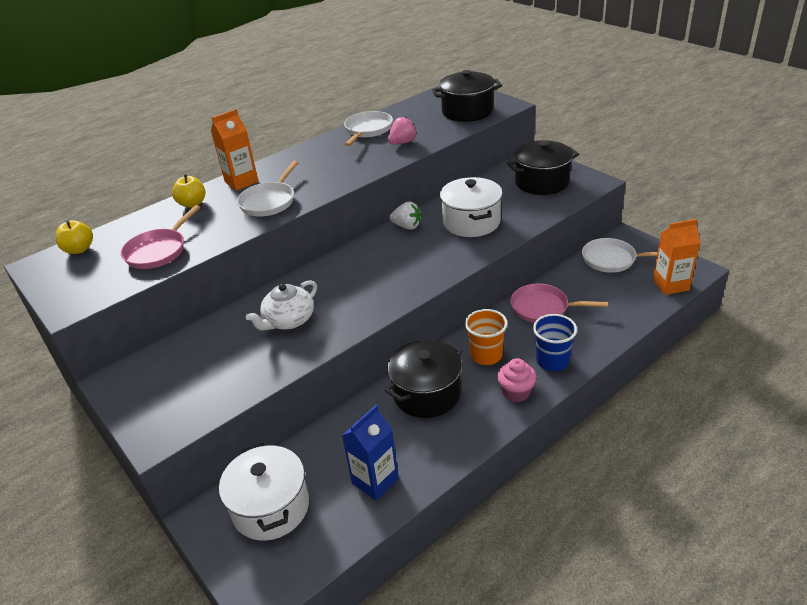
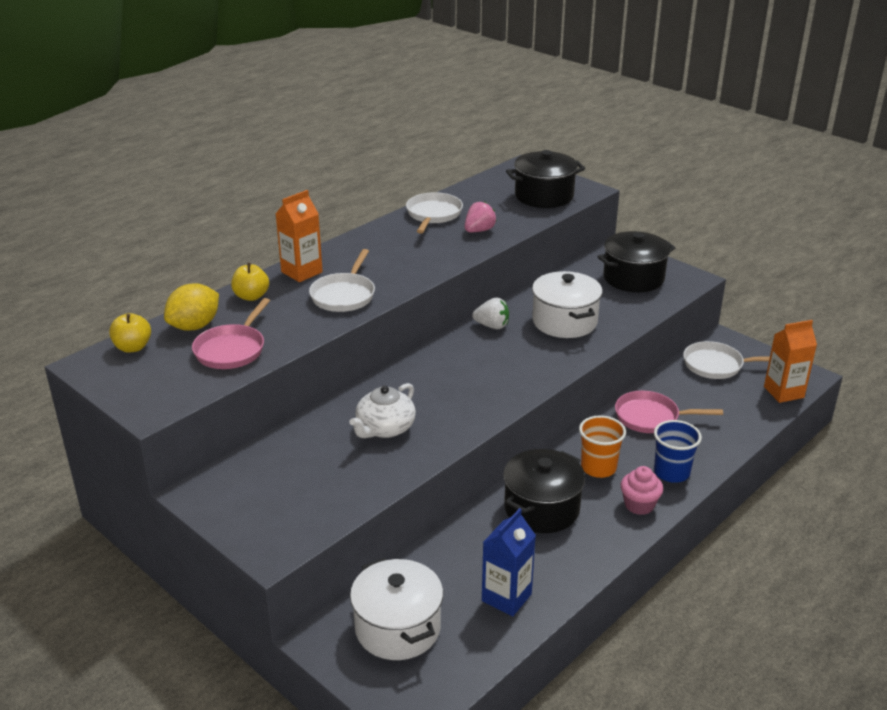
camera: 10 degrees left, 5 degrees down
none -> yellow lemon [164,283,219,331]

